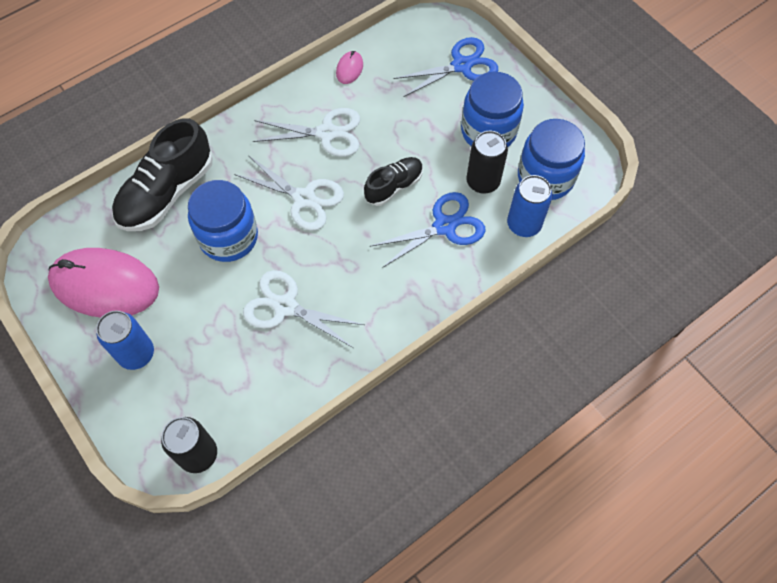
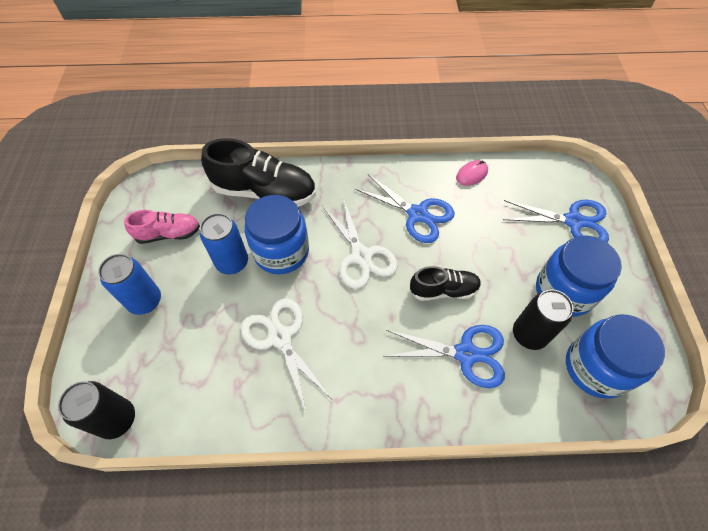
camera: 35 degrees right, 5 degrees down
pink mouse [48,248,159,318] -> pink shoe [124,210,200,244]
black shoe [112,118,213,231] -> black shoe turned 150 degrees counterclockwise [201,138,316,207]
white scissors [253,108,360,157] -> blue scissors [355,174,454,243]
blue can [507,175,553,237] -> blue can moved to [200,213,248,275]

